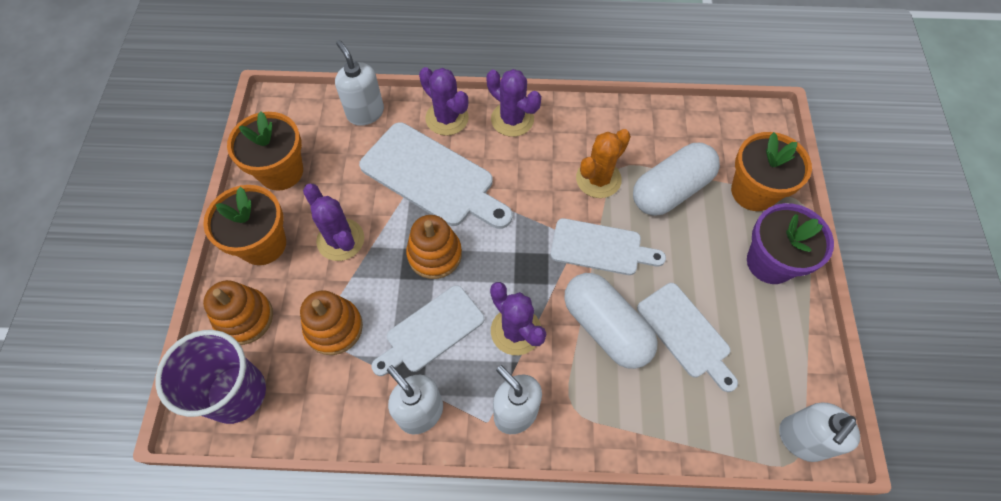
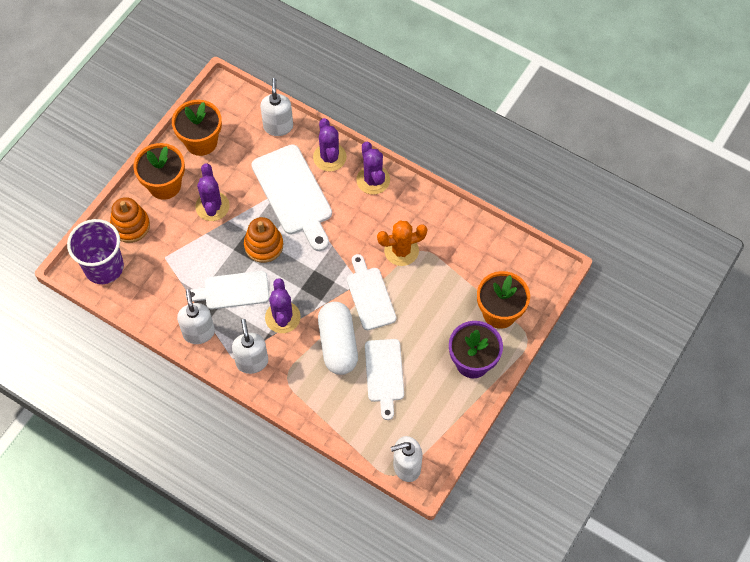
camera: 30 degrees right, 0 degrees up
orange stacking toy [300,290,363,355] -> none
white cutting board [551,218,666,275] -> white cutting board turned 150 degrees counterclockwise [347,254,396,330]
white capsule [633,143,720,216] -> none

